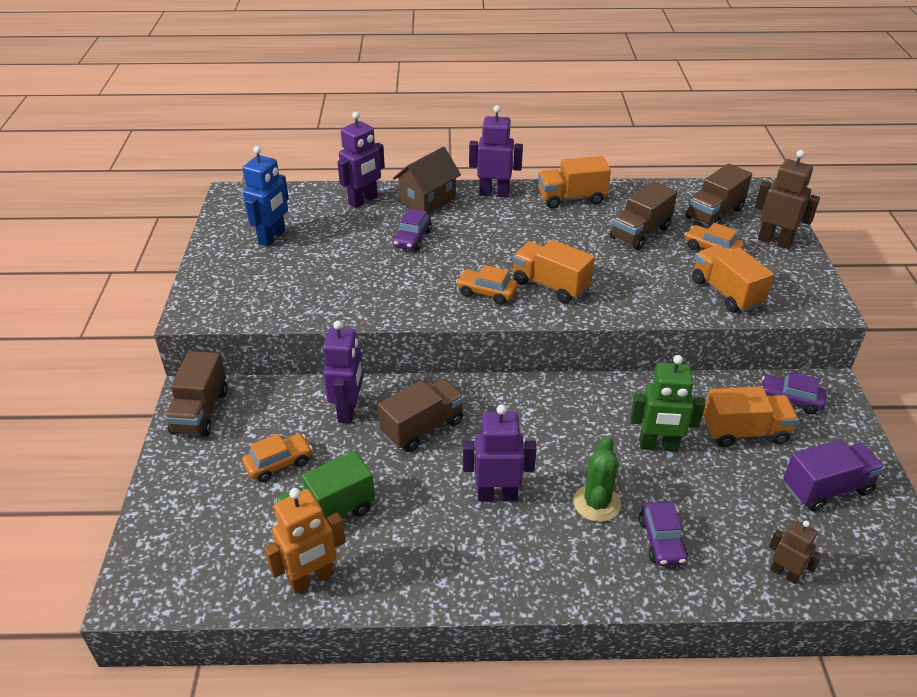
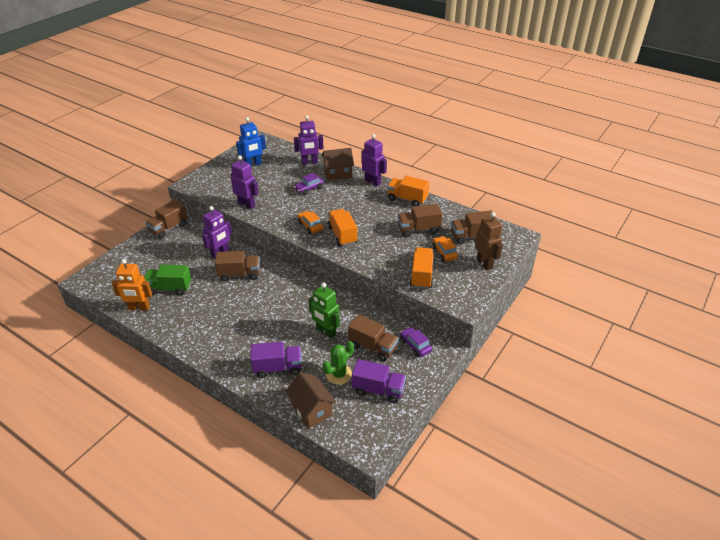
camera: 35 degrees right, 0 degrees up
orange car [242,434,312,482] -> none
purple robot [463,405,537,501] -> purple robot moved to [231,156,259,209]
green cactus [573,436,621,522] -> green cactus moved to [323,341,354,385]
purple car [639,502,688,566] -> purple truck [250,342,302,378]
orange truck [703,386,798,447] -> brown truck [348,314,399,361]
brown robot [769,520,822,584] -> brown house [285,372,336,428]

